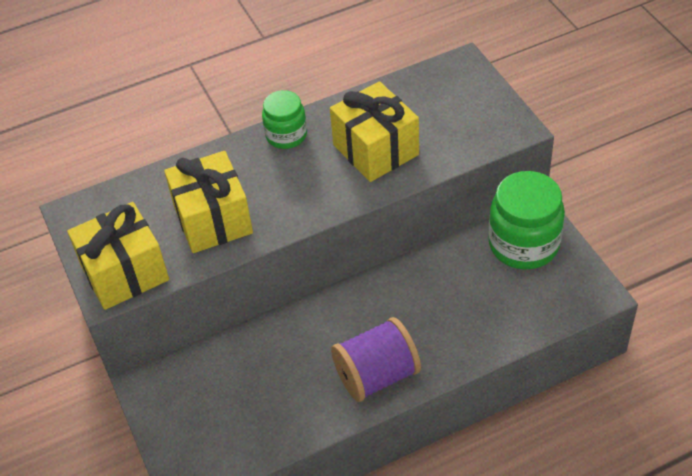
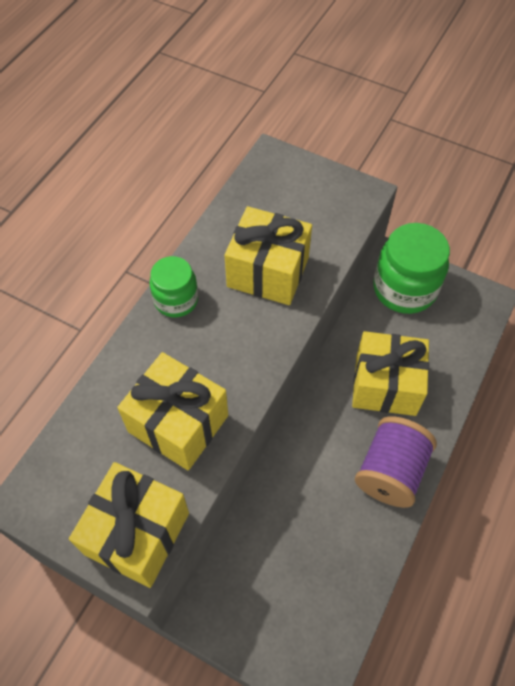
camera: 40 degrees left, 10 degrees up
none -> yellow gift [352,331,429,416]

